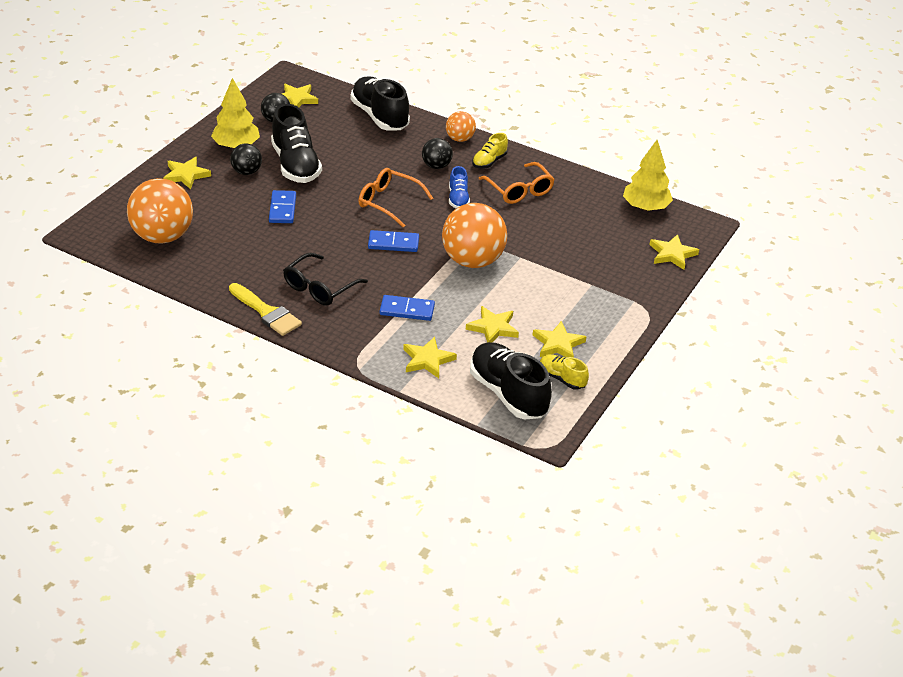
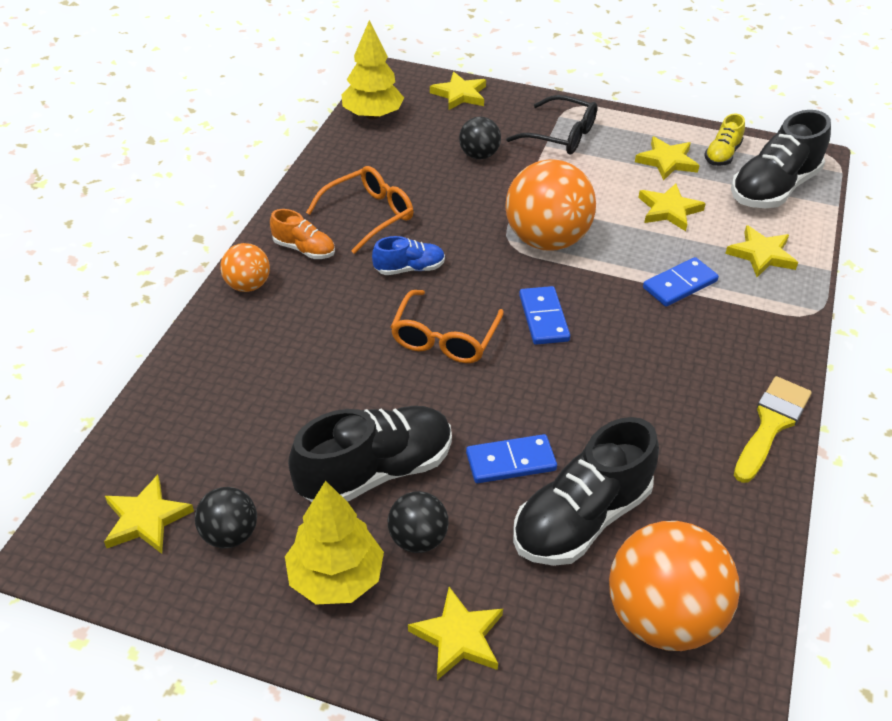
camera: 100 degrees left, 5 degrees up
black glasses [283,253,368,306] -> black glasses moved to [506,95,597,154]
black shoe [351,76,410,131] -> black shoe moved to [513,417,659,566]
blue domino [380,295,435,321] -> blue domino turned 60 degrees clockwise [643,257,719,307]
black ball [422,138,453,169] -> black ball moved to [459,117,501,159]
yellow shoe [472,133,508,169] -> orange shoe [270,209,335,259]

